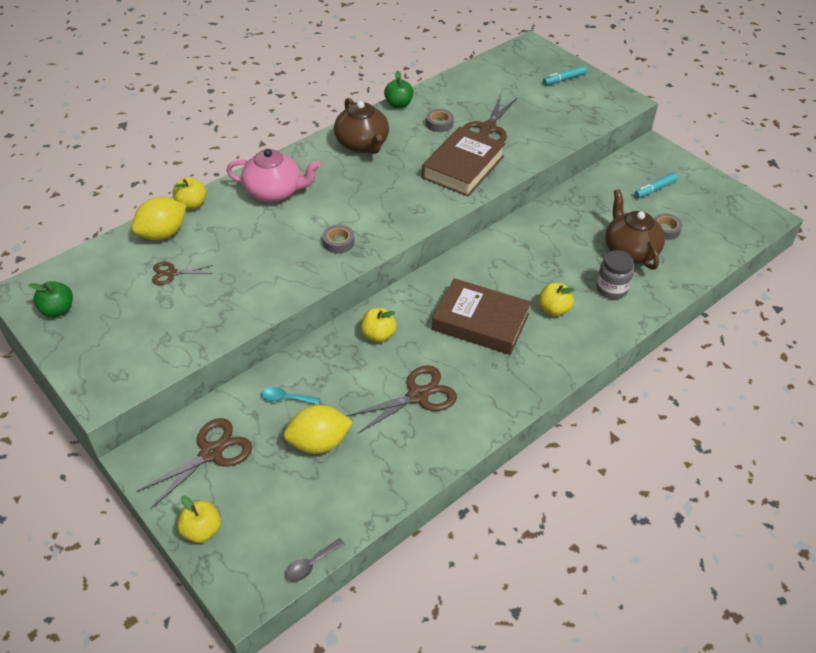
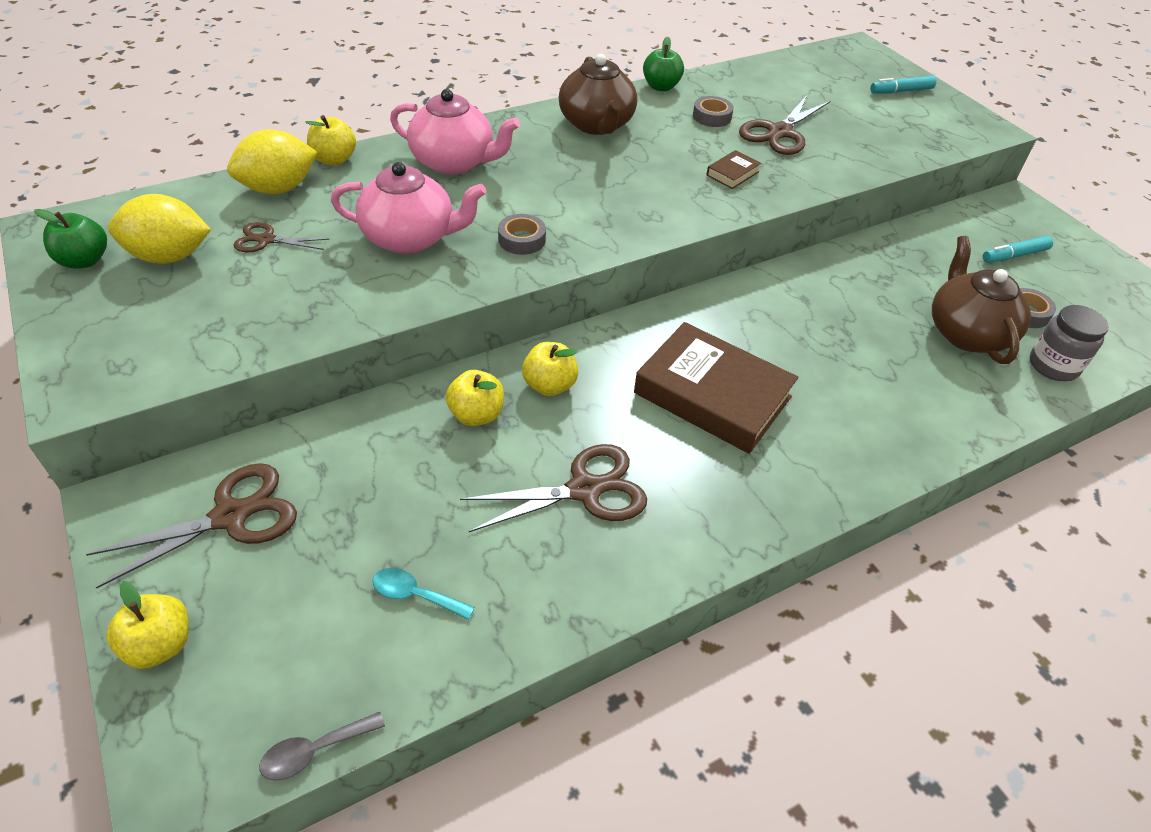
camera: 10 degrees right, 0 degrees up
turquoise spoon [261,387,320,405] -> turquoise spoon moved to [373,568,475,620]
yellow lemon [284,405,353,454] -> yellow lemon moved to [108,194,211,264]
brown book [422,127,505,197] -> brown book [706,150,761,189], size x0.42
yellow apple [539,283,575,316] -> yellow apple moved to [446,370,504,426]
grey jar [596,250,634,299] -> grey jar moved to [1030,305,1109,381]
none -> pink teapot [331,162,486,254]

